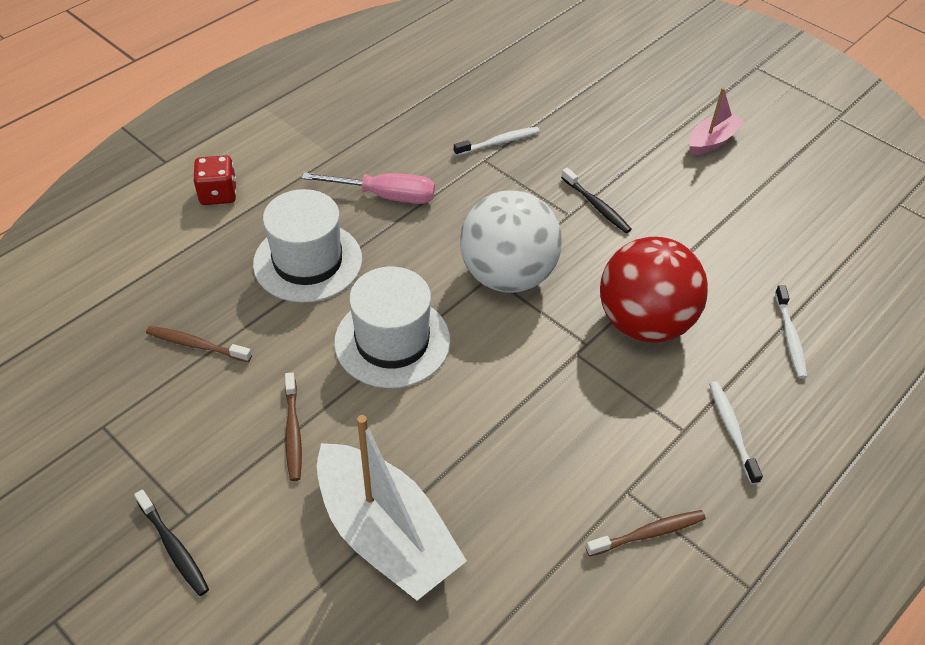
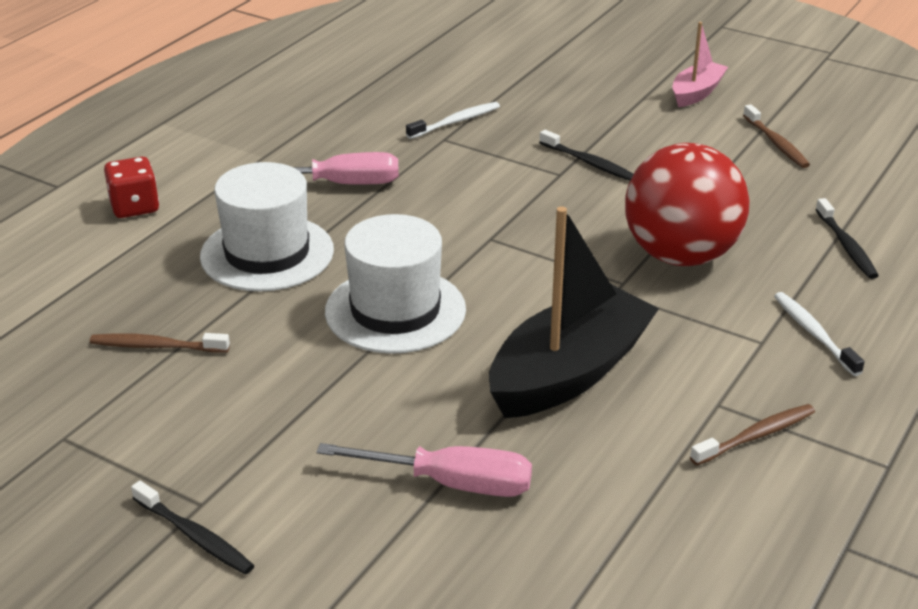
camera: 10 degrees left, 15 degrees down
brown toothbrush [285,372,302,481] -> brown toothbrush moved to [743,104,810,168]
white boat [317,415,467,600] -> pink screwdriver [316,443,532,497]
white ball [460,190,562,293] -> none
white toothbrush [775,285,807,379] -> black toothbrush [815,198,879,279]
none -> black boat [489,206,659,418]

